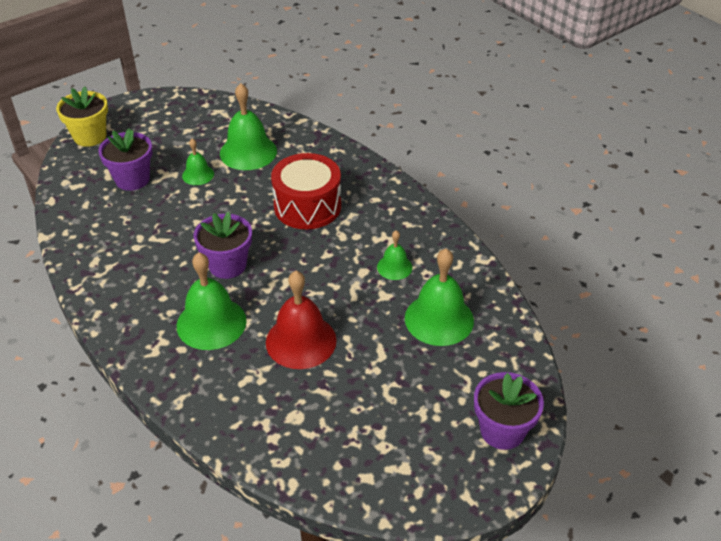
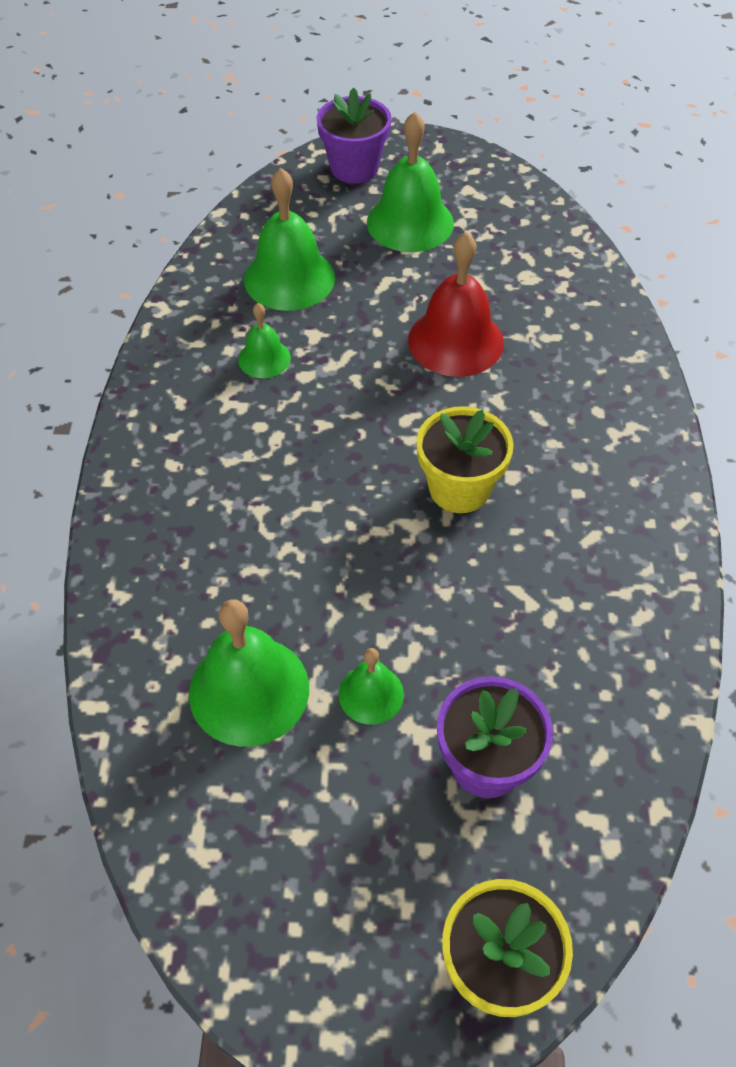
camera: 140 degrees left, 10 degrees up
green bell [177,252,246,350] -> green bell moved to [367,112,454,252]
purple flower pot [193,212,252,279] -> yellow flower pot [416,406,514,513]
red drum [271,153,341,230] -> none

